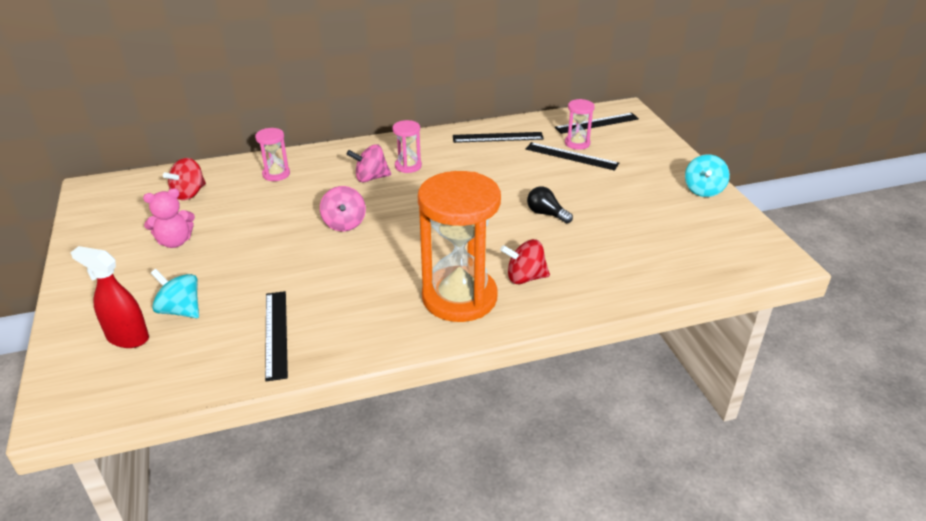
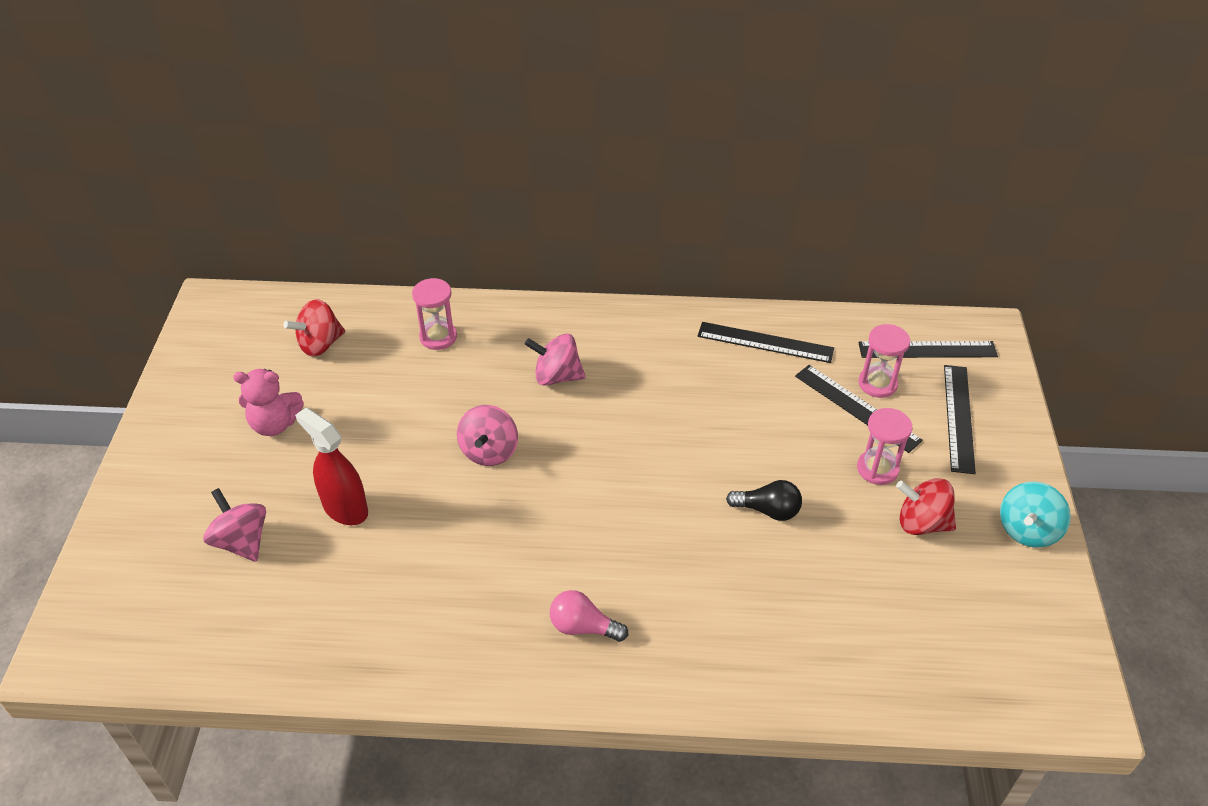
camera: 20 degrees right, 10 degrees up
red spray bottle [70,246,149,348] -> red spray bottle moved to [295,408,368,525]
turquoise spinning top [151,269,199,318] -> pink spinning top [203,488,266,562]
black ruler [265,291,288,381] -> black ruler moved to [944,365,976,474]
pink hourglass [393,120,422,173] -> pink hourglass moved to [857,408,913,485]
orange hourglass [418,171,501,322] -> pink light bulb [550,590,628,642]
red spinning top [500,239,550,284] -> red spinning top moved to [896,478,956,535]
black light bulb [527,186,573,223] -> black light bulb turned 135 degrees clockwise [726,480,802,521]

